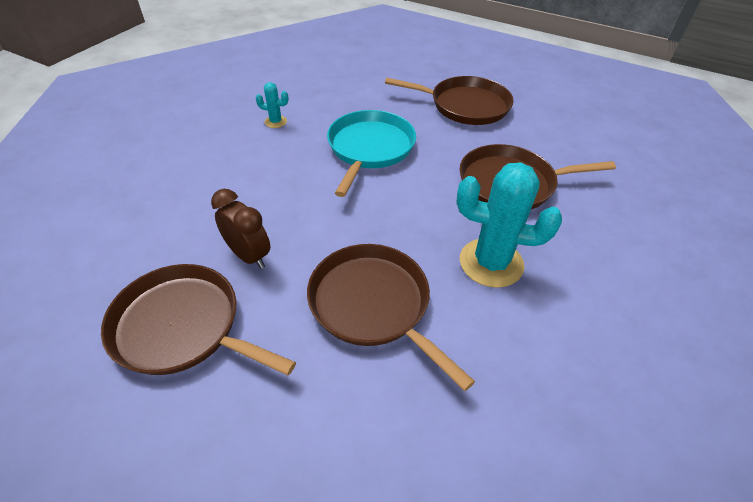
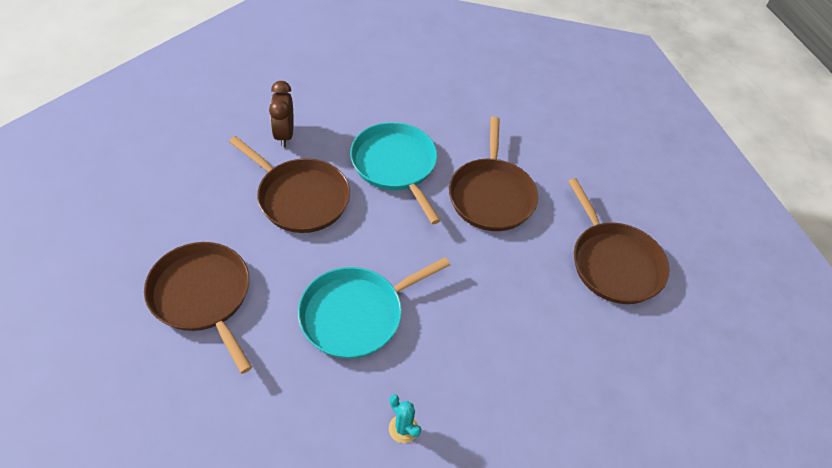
camera: 140 degrees left, 5 degrees up
brown clock [211,189,270,269] -> brown clock moved to [269,81,293,147]
turquoise cactus [456,162,562,288] -> turquoise pan [350,122,441,224]

